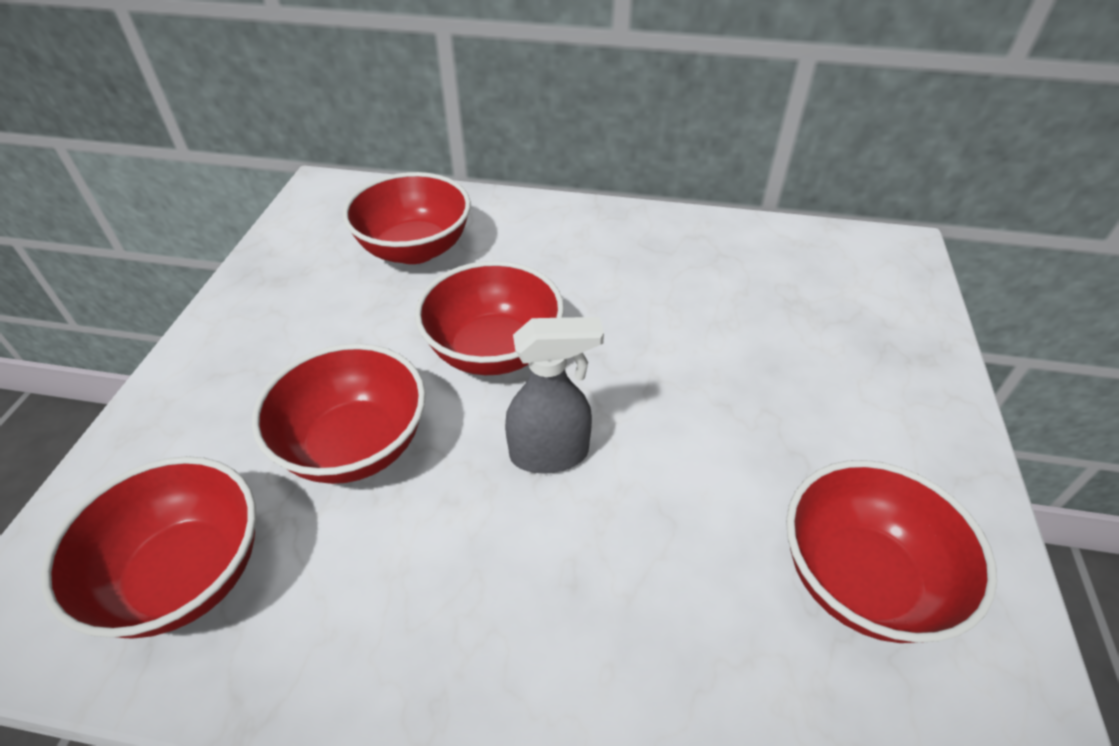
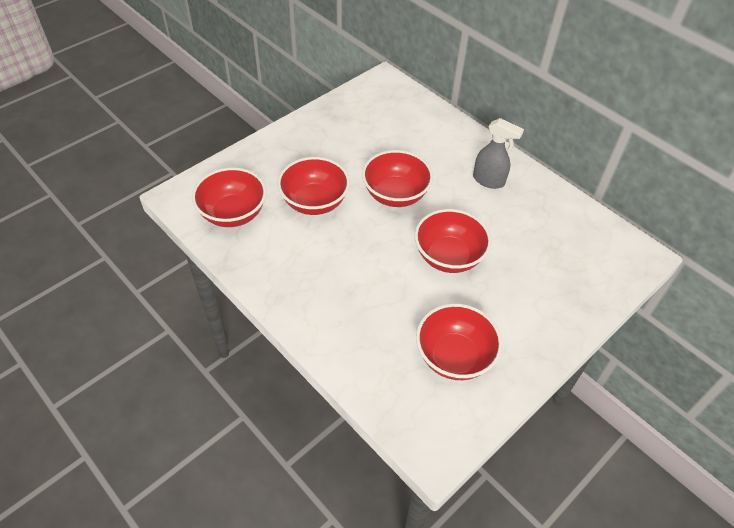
camera: 35 degrees right, 5 degrees up
red bowl [343,172,471,264] -> red bowl moved to [415,209,491,273]
grey spray bottle [505,317,604,474] -> grey spray bottle moved to [473,118,524,189]

